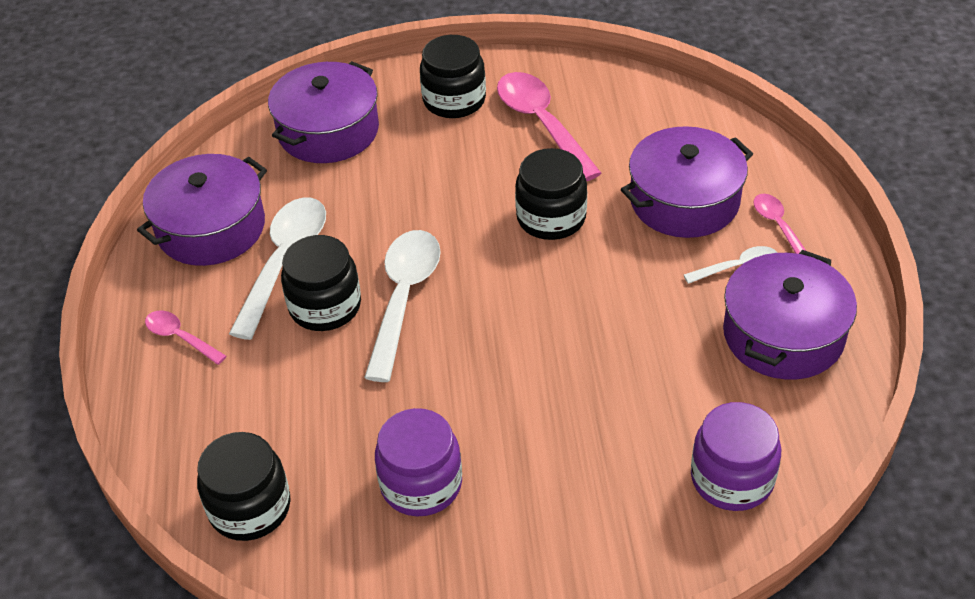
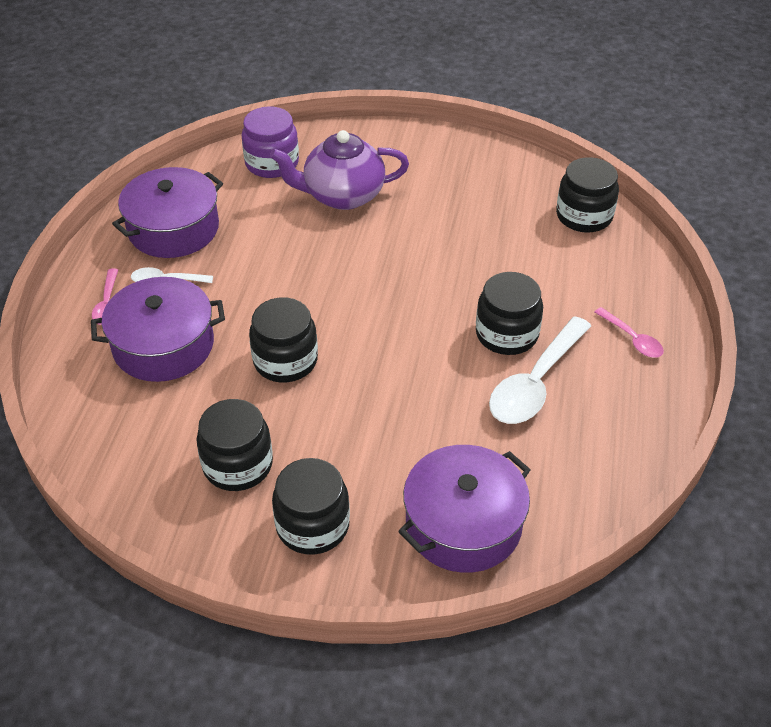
camera: 165 degrees left, 0 degrees up
purple pot [137,154,267,266] -> none
white spoon [364,230,441,382] -> none
purple jar [375,408,462,516] -> none
pink spoon [497,72,602,181] -> black jar [196,399,273,491]
none -> purple teapot [270,130,409,210]

